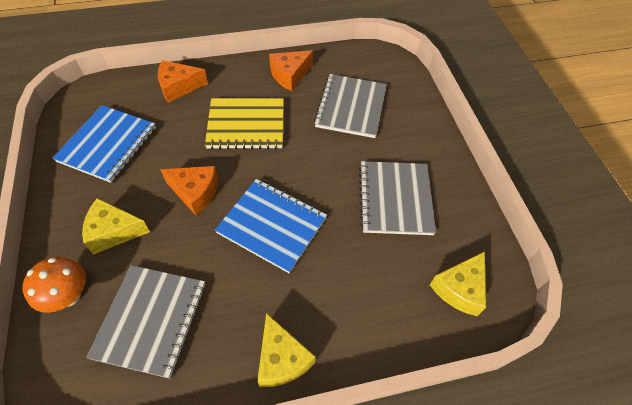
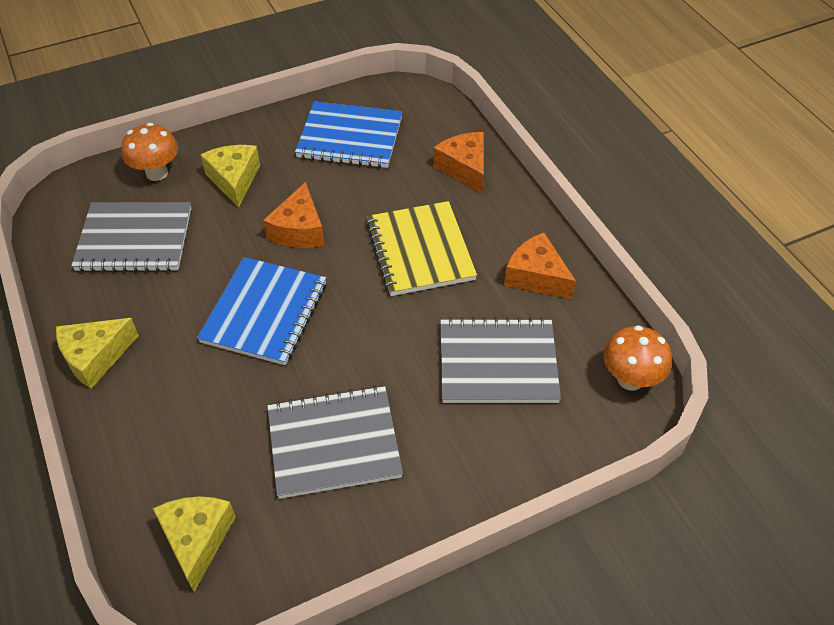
camera: 80 degrees right, 5 degrees down
yellow cheese [430,251,486,316] -> yellow cheese turned 60 degrees clockwise [153,496,236,592]
none -> orange mushroom [604,325,672,391]

